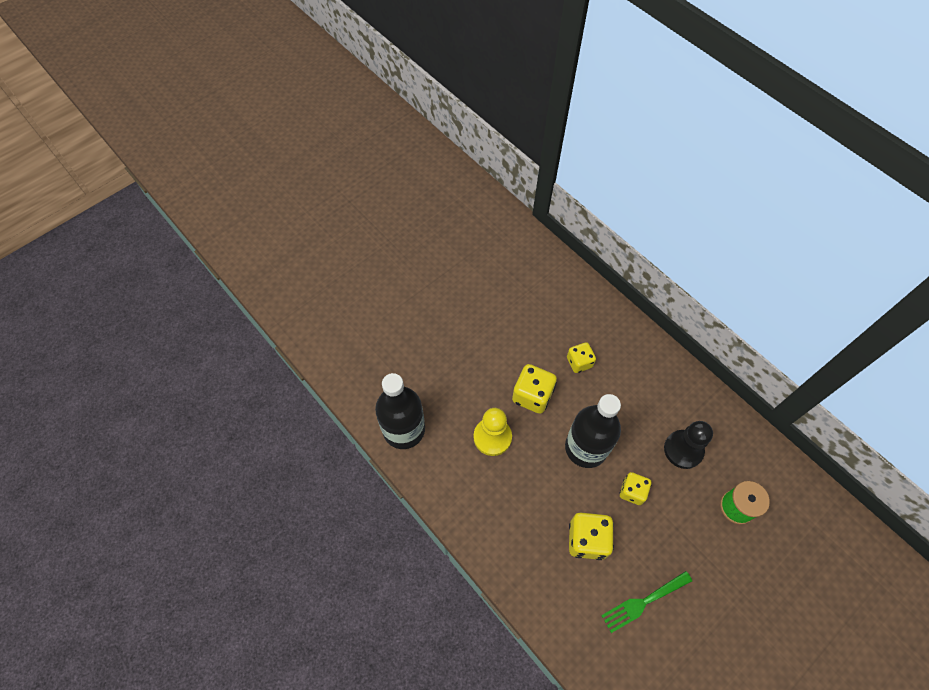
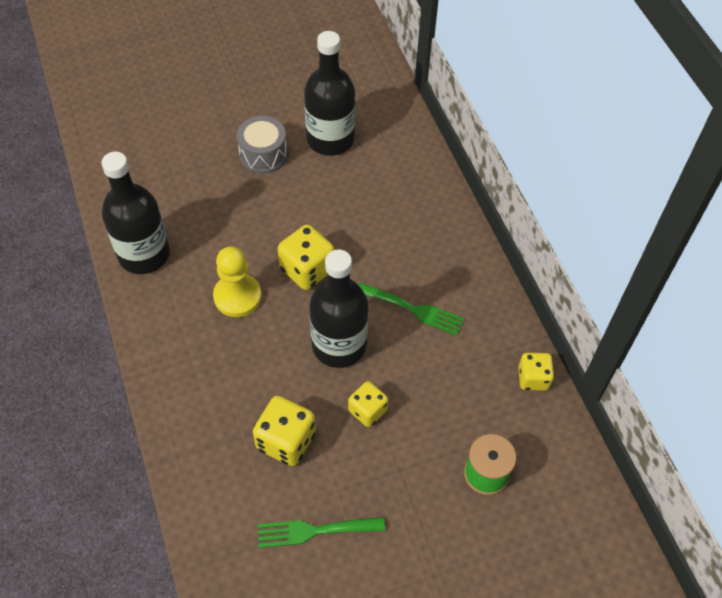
camera: 20 degrees right, 5 degrees down
yellow dice [567,342,596,373] -> yellow dice moved to [518,353,554,390]
black pawn [664,421,713,469] -> none
none -> grey drum [237,116,287,174]
none -> black bottle [304,31,355,156]
none -> green fork [359,283,464,336]

